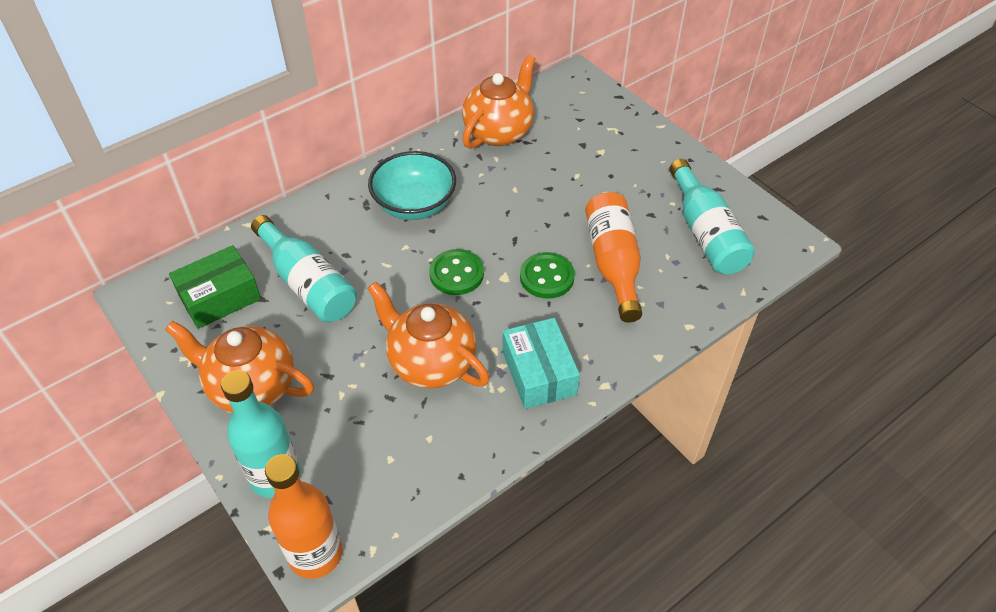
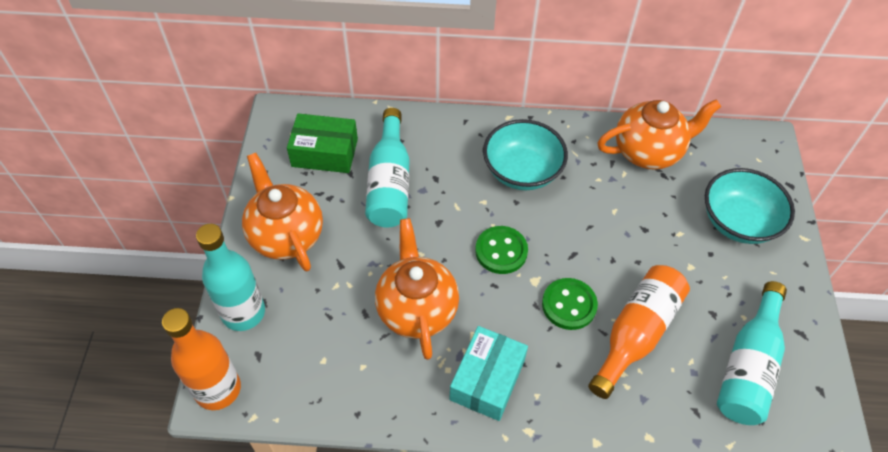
camera: 40 degrees right, 5 degrees up
none -> turquoise bowl [705,168,795,244]

